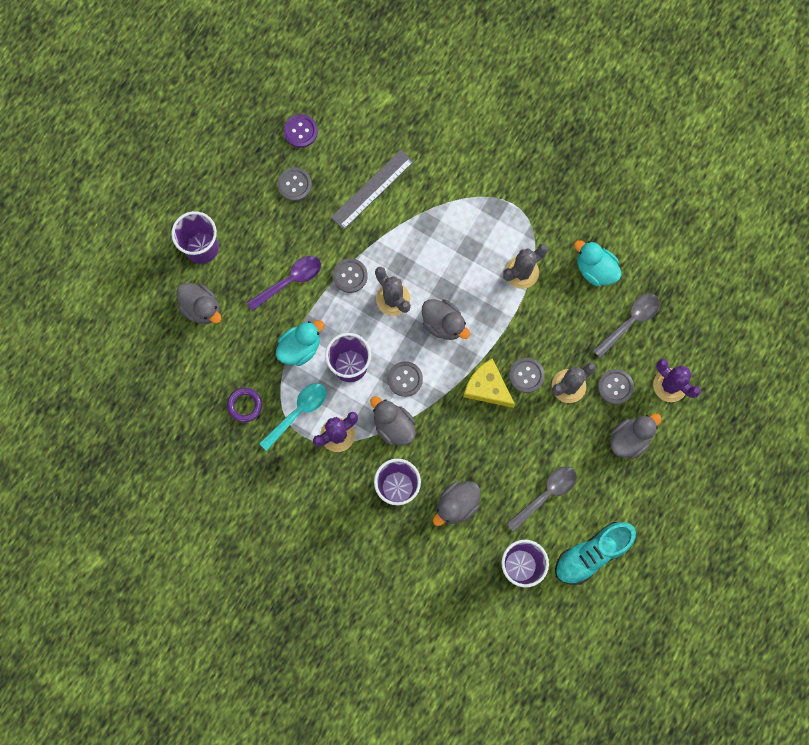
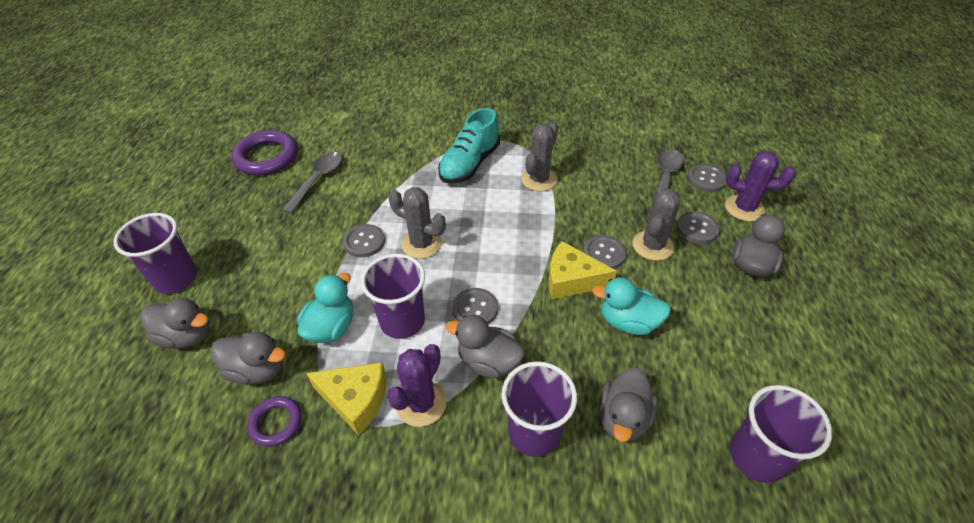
camera: 25 degrees left, 30 degrees down
purple spoon [247,256,321,311] -> none
turquoise spoon [259,383,326,451] -> yellow cheese [306,362,387,435]
grey button [277,167,312,201] -> grey button moved to [688,164,727,192]
purple button [284,114,318,148] -> purple ring [232,130,297,175]
grey ruler [331,150,414,230] -> none
grey duck [422,299,470,340] -> grey duck moved to [211,332,286,384]
grey spoon [506,466,577,532] -> grey spoon moved to [282,152,342,214]
turquoise shoe [555,522,636,585] -> turquoise shoe moved to [438,108,500,183]
turquoise duck [574,240,622,286] -> turquoise duck moved to [592,277,671,335]

